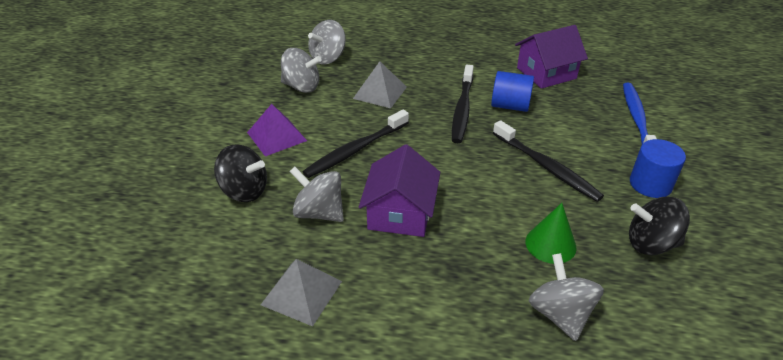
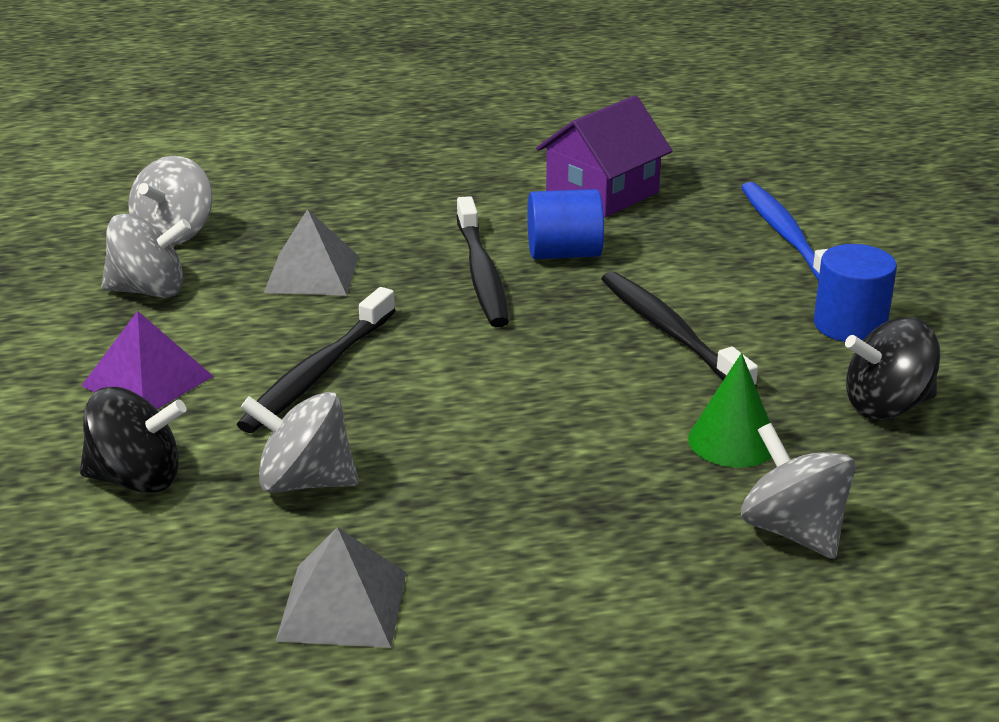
camera: 20 degrees left, 10 degrees down
purple house [359,144,440,237] -> none
black toothbrush [493,120,604,202] -> black toothbrush turned 150 degrees counterclockwise [601,271,758,387]

